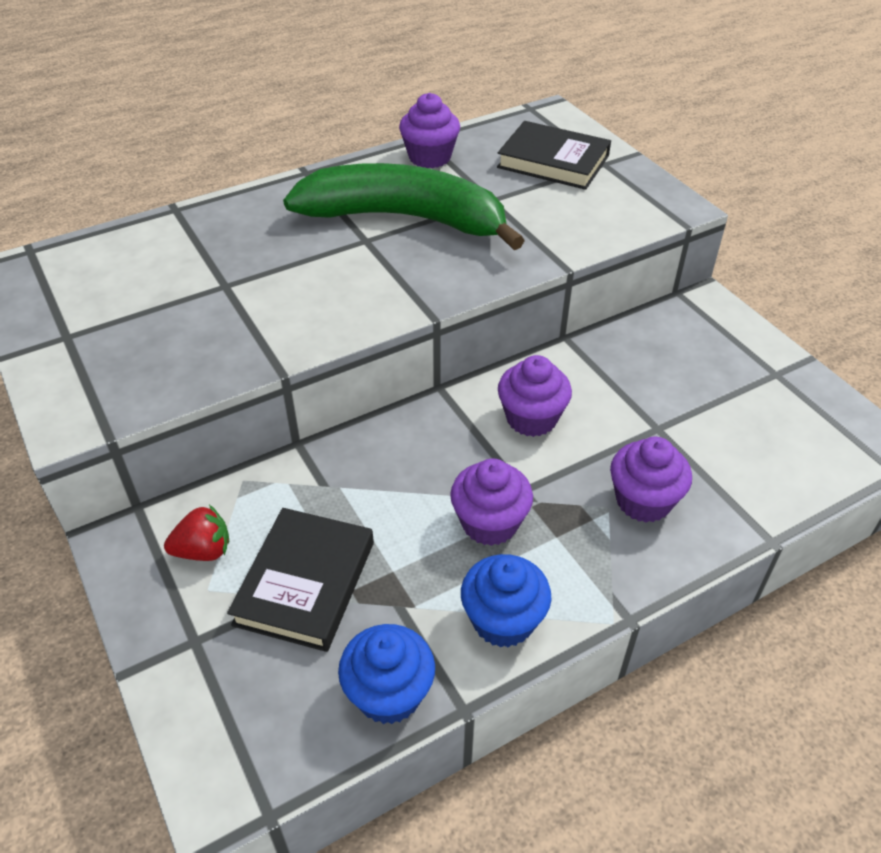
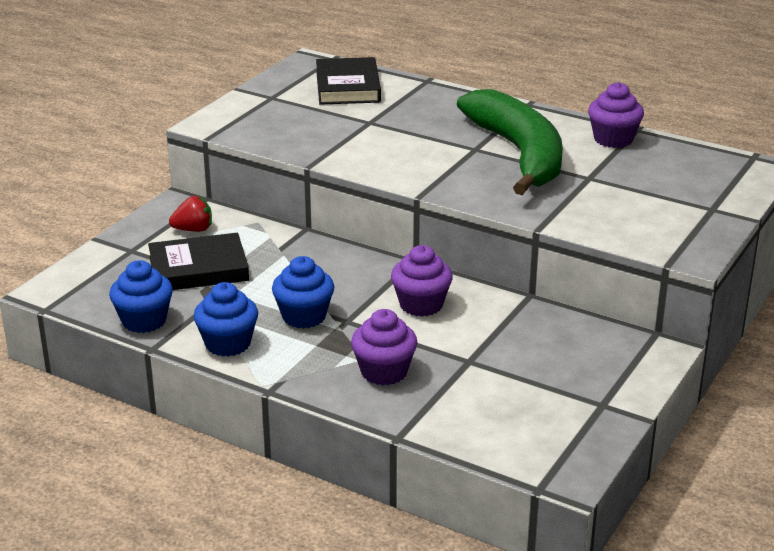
camera: 60 degrees right, 15 degrees down
red strawberry [164,505,229,561] -> red strawberry turned 60 degrees counterclockwise [169,196,212,232]
purple cupcake [450,458,533,546] -> blue cupcake [272,256,334,329]
black book [497,121,611,190] -> black book moved to [316,57,381,105]

